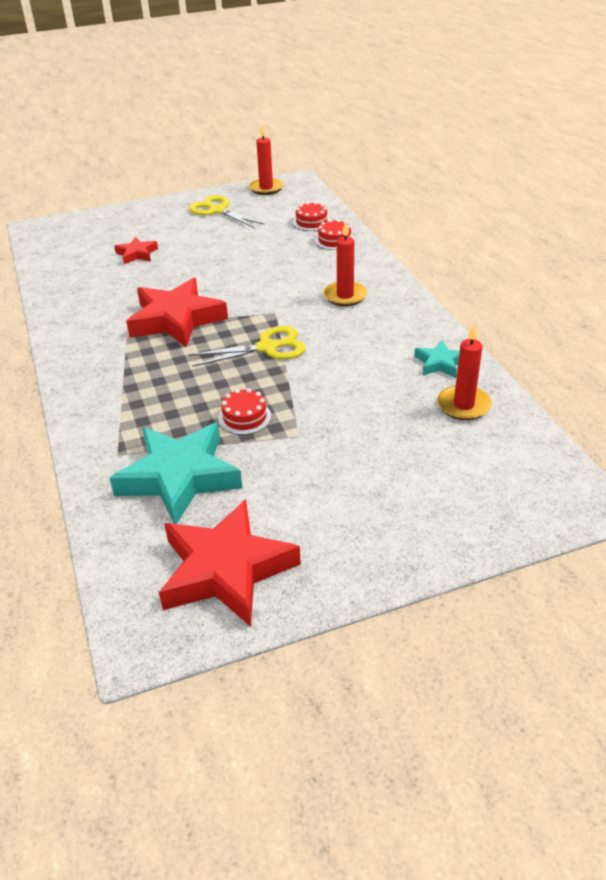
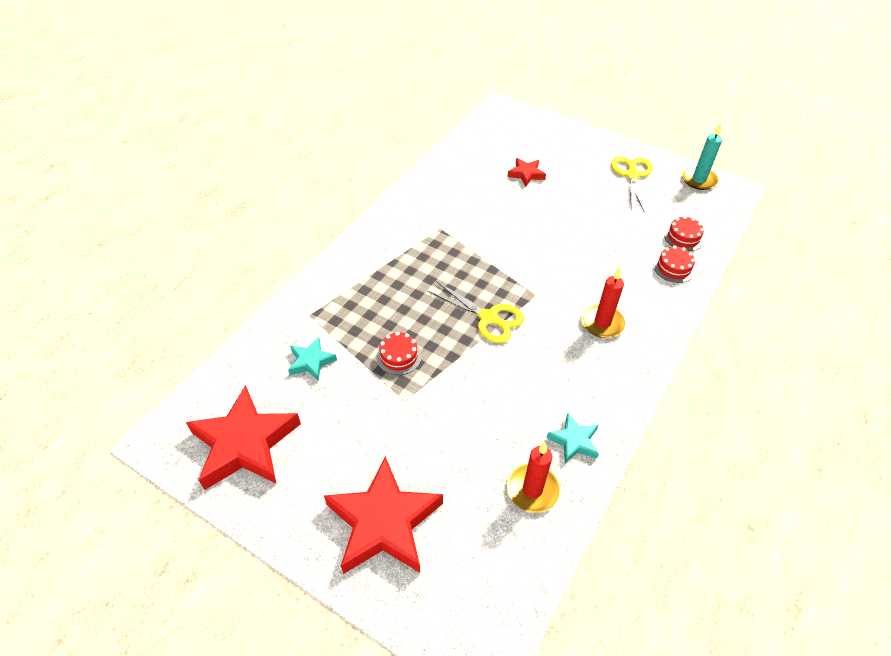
camera: 50 degrees right, 10 degrees up
turquoise star [110,423,242,524] -> turquoise star [288,337,337,381], size x0.49
red star [126,278,228,347] -> red star moved to [324,456,443,574]
red candle [248,124,284,195] -> turquoise candle [682,124,722,190]

